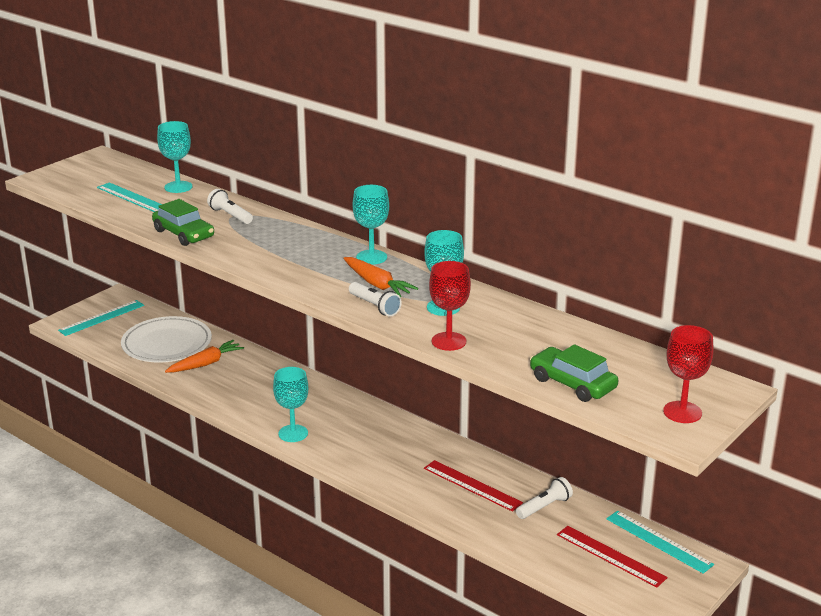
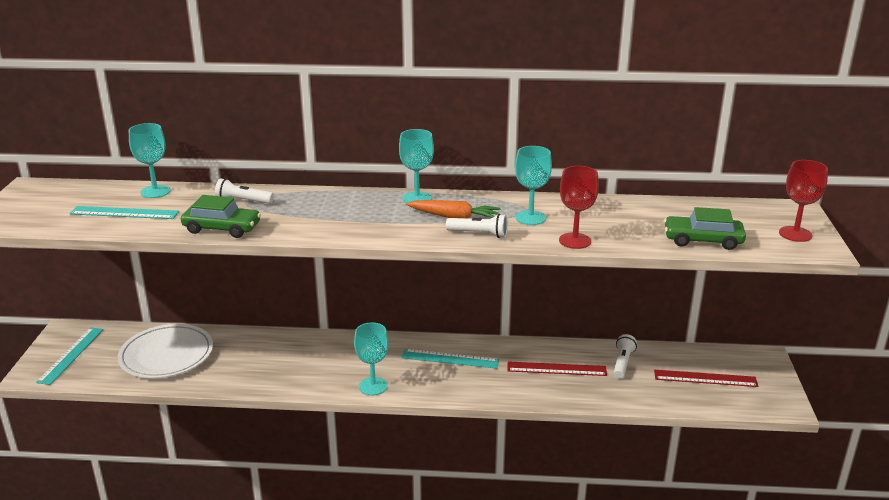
camera: 35 degrees left, 0 degrees up
orange carrot [165,340,244,373] -> none
turquoise ruler [606,511,714,574] -> turquoise ruler moved to [401,349,499,369]

